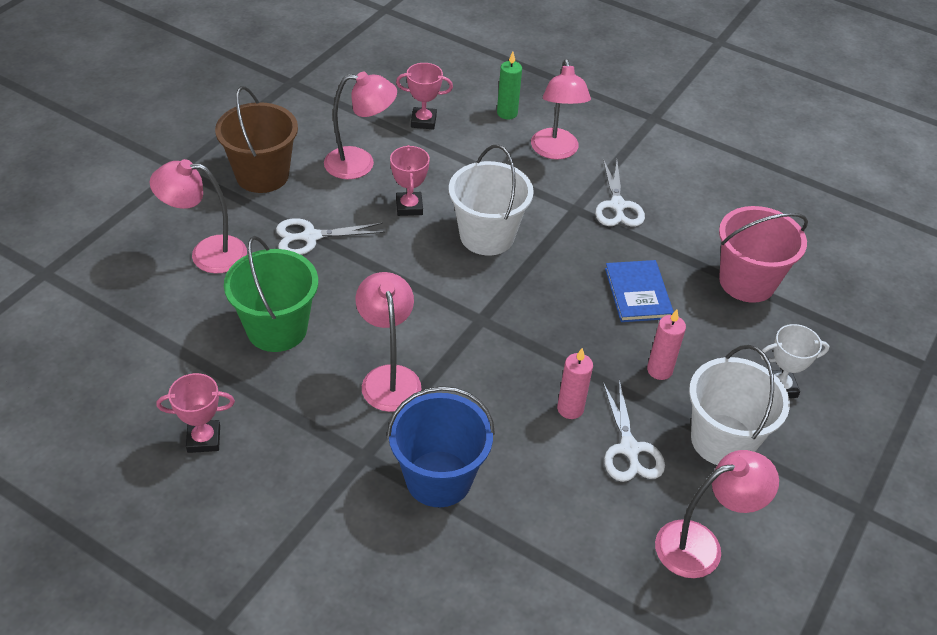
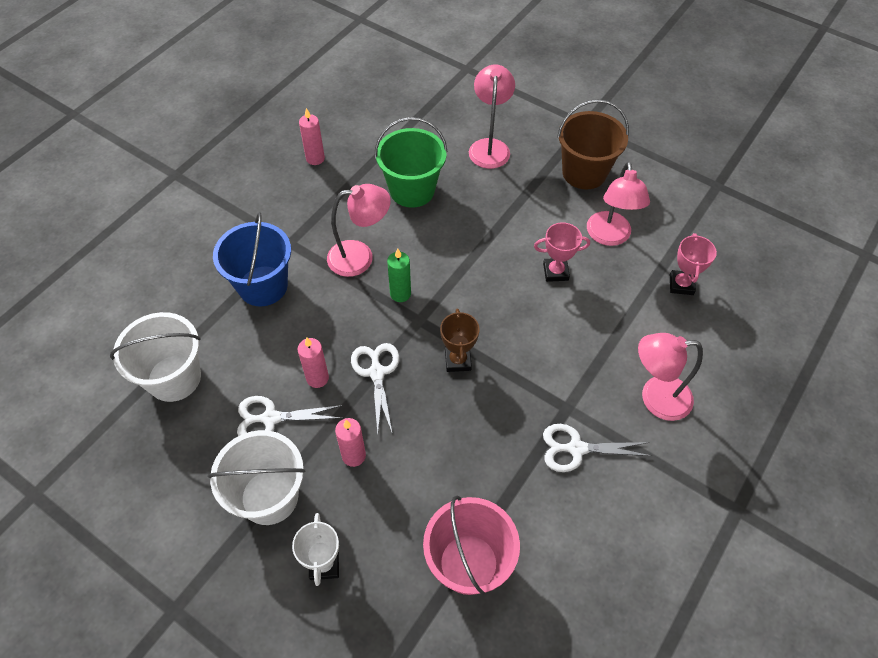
camera: 95 degrees right, 10 degrees up
pink trophy [157,373,235,453] -> pink candle [299,108,325,165]
white scissors [276,218,385,255] -> white scissors moved to [351,343,399,435]
white bucket [449,145,534,255] -> white bucket moved to [110,312,201,402]
green candle [497,52,522,119] -> green candle moved to [387,248,411,302]
blue book [605,260,674,322] -> none
pink lamp [655,450,779,578] -> none
none -> brown trophy [440,309,479,372]

